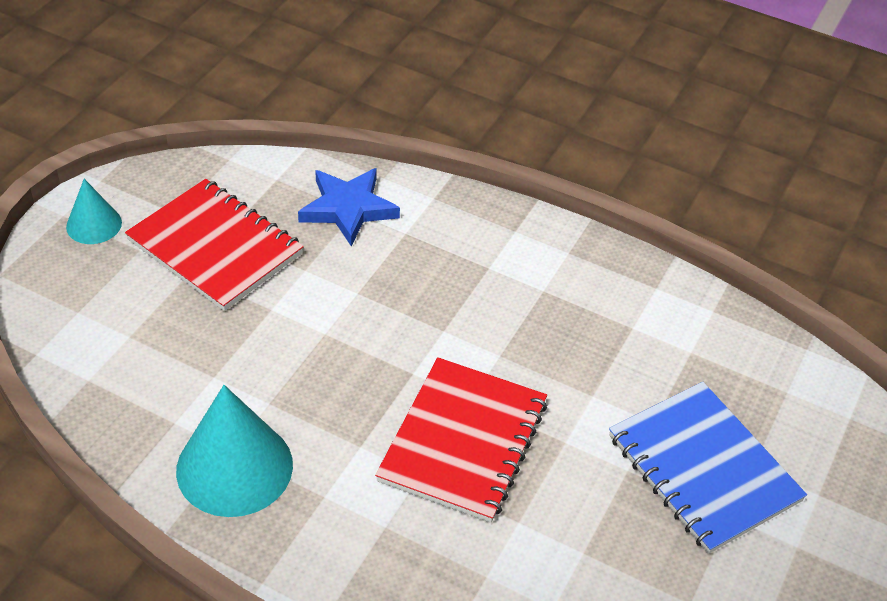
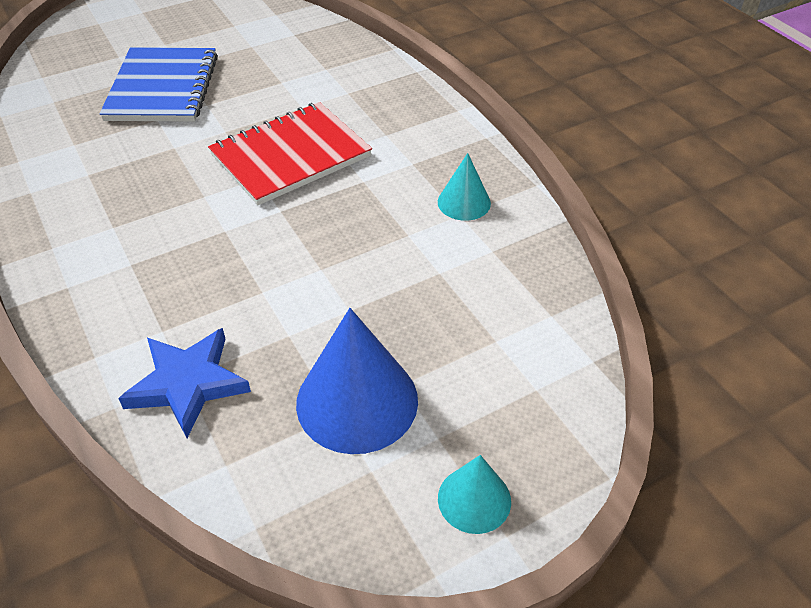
camera: 145 degrees left, 0 degrees up
red notebook [125,179,304,311] -> blue cone [296,308,418,454]
turquoise cone [176,385,293,517] -> turquoise cone [438,153,491,221], size x0.55

